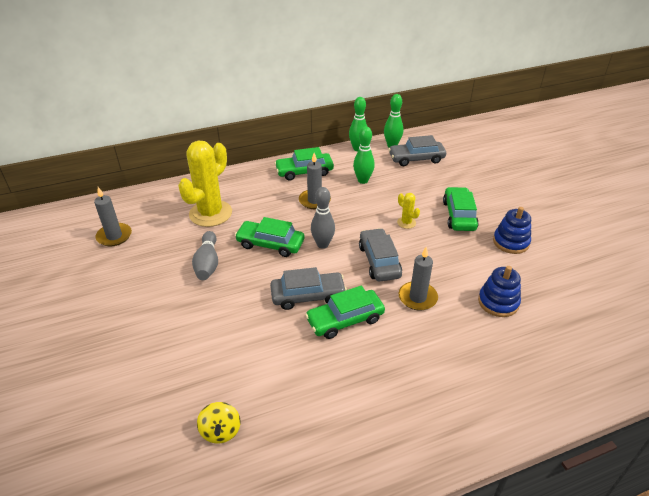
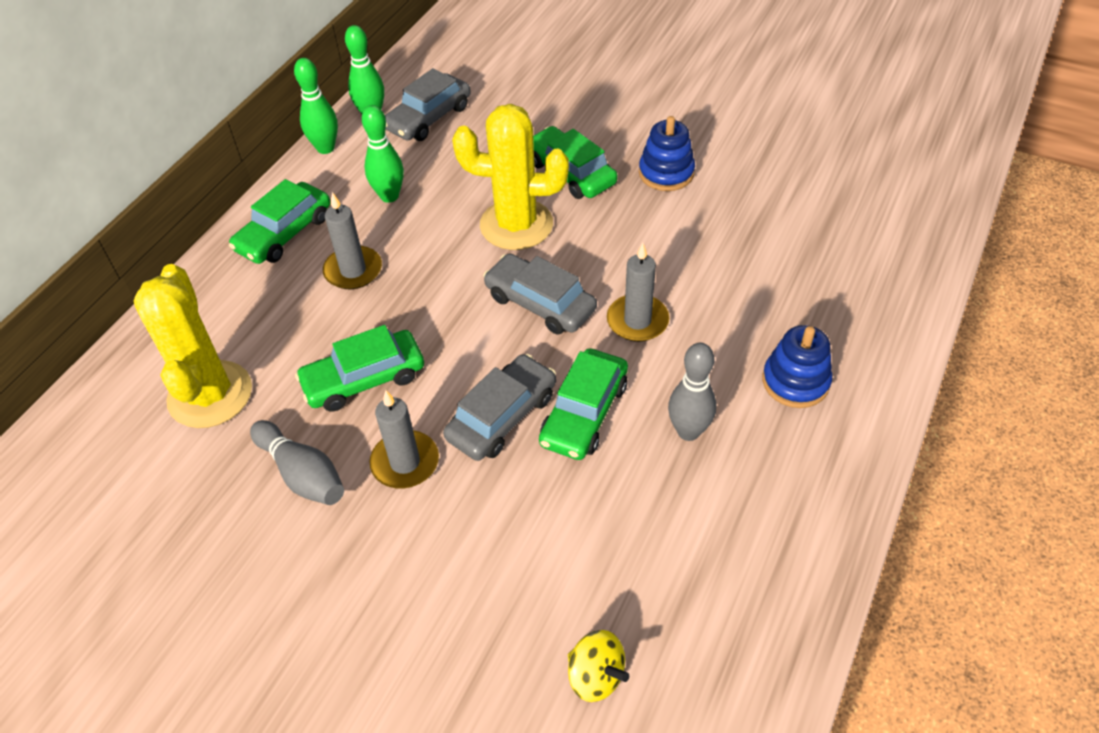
camera: 40 degrees left, 10 degrees up
grey candle [94,187,132,246] -> grey candle moved to [370,390,439,488]
grey bowling pin [311,187,335,249] -> grey bowling pin moved to [668,343,716,441]
yellow cactus [397,193,420,229] -> yellow cactus [452,104,569,250], size x2.32
blue stacking toy [478,266,521,317] -> blue stacking toy moved to [762,325,832,408]

